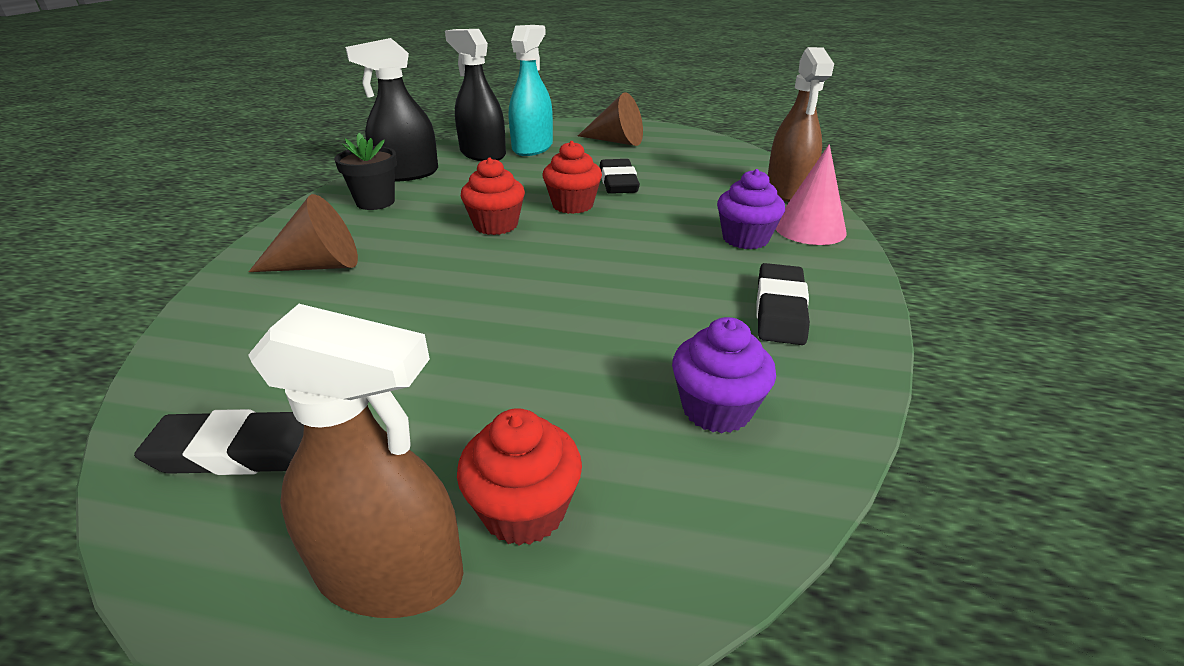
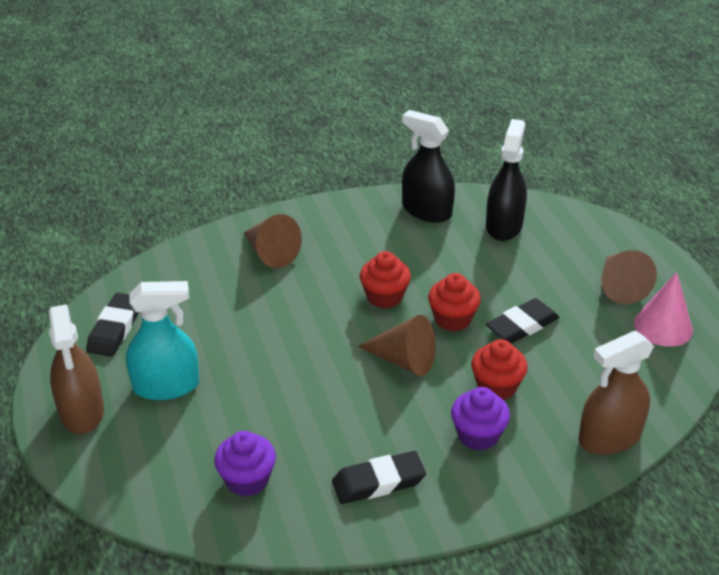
camera: 60 degrees right, 5 degrees up
black eraser [134,409,304,475] -> black eraser turned 45 degrees clockwise [86,293,139,357]
black flower pot [334,133,397,210] -> none
red cupcake [457,408,582,546] -> red cupcake moved to [471,339,528,400]
turquoise spray bottle [509,25,553,156] -> turquoise spray bottle moved to [126,281,199,400]
pink cone [776,144,847,245] -> pink cone moved to [634,272,693,347]
none -> brown cone [357,315,435,376]

